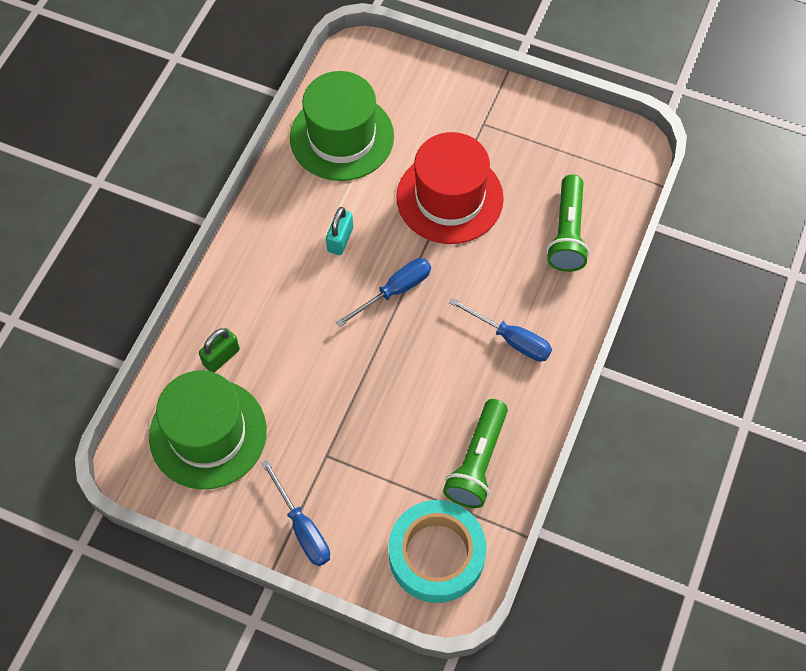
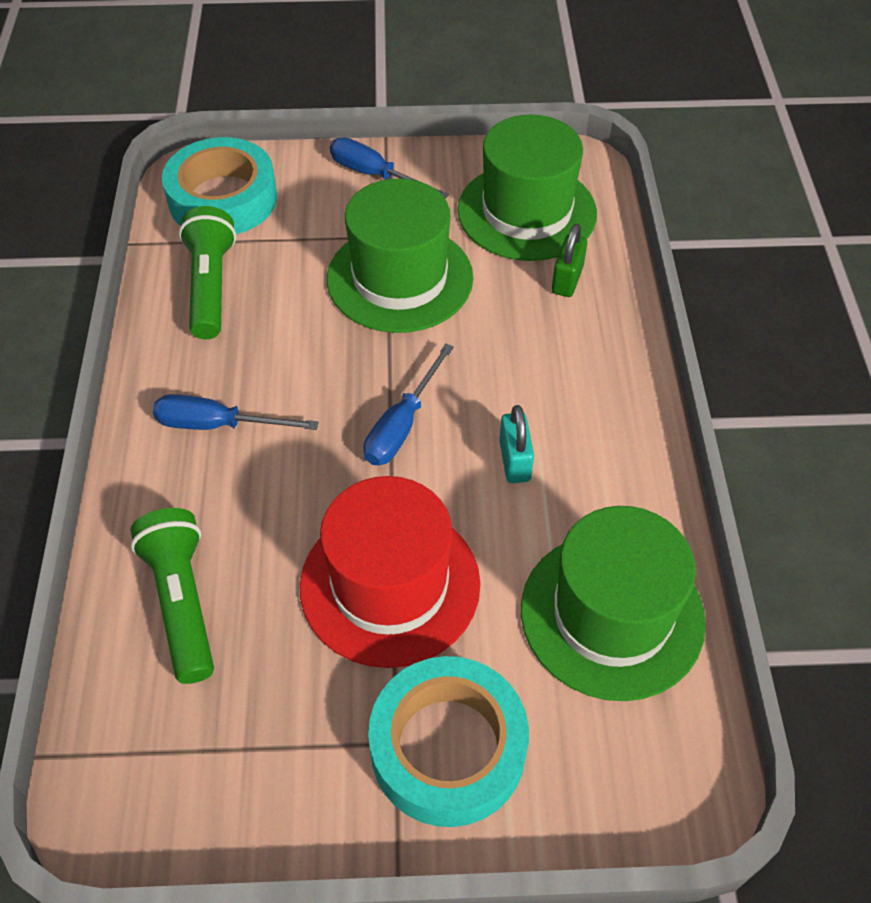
camera: 155 degrees right, 10 degrees down
none -> green hat [327,178,473,333]
none -> turquoise tape [368,656,529,827]

